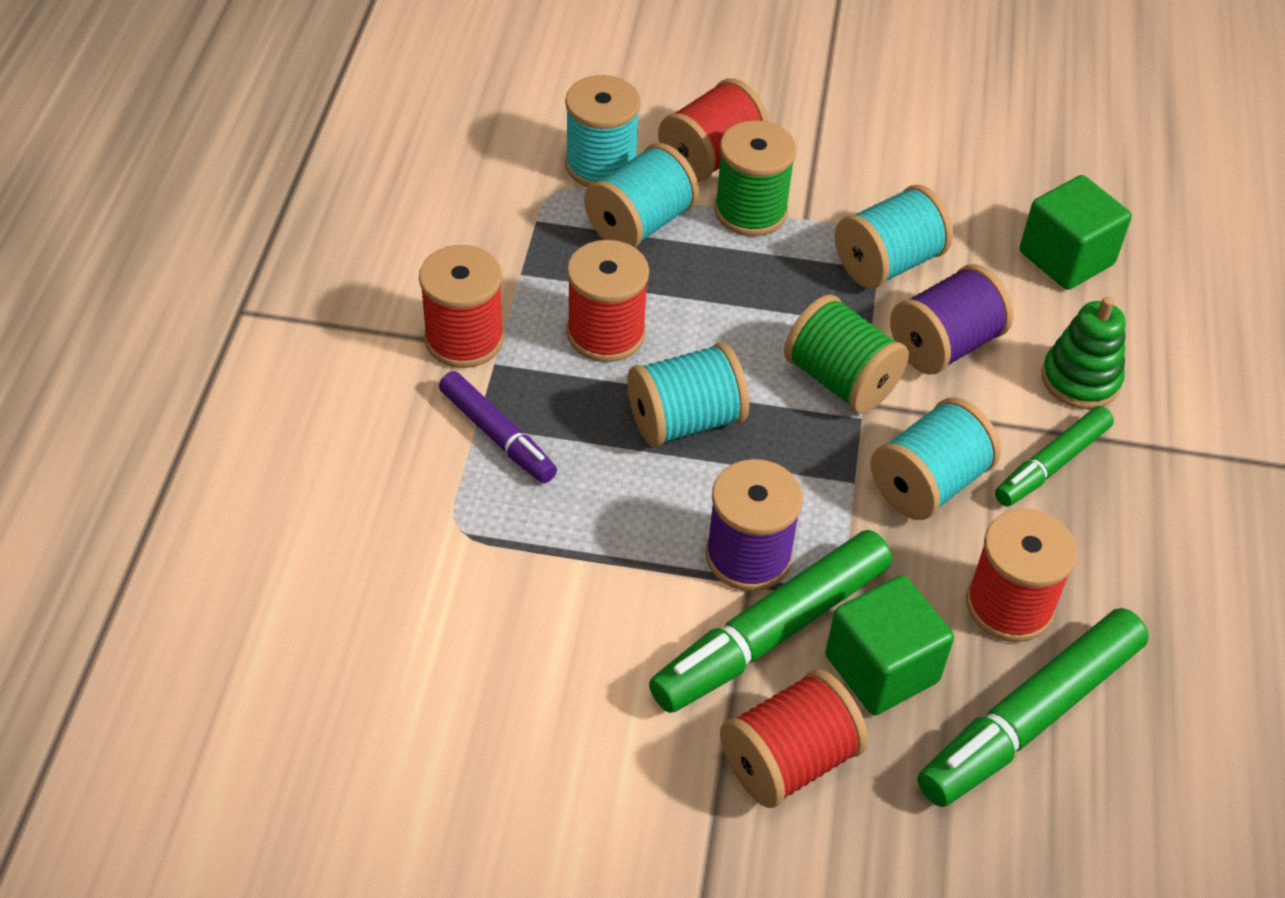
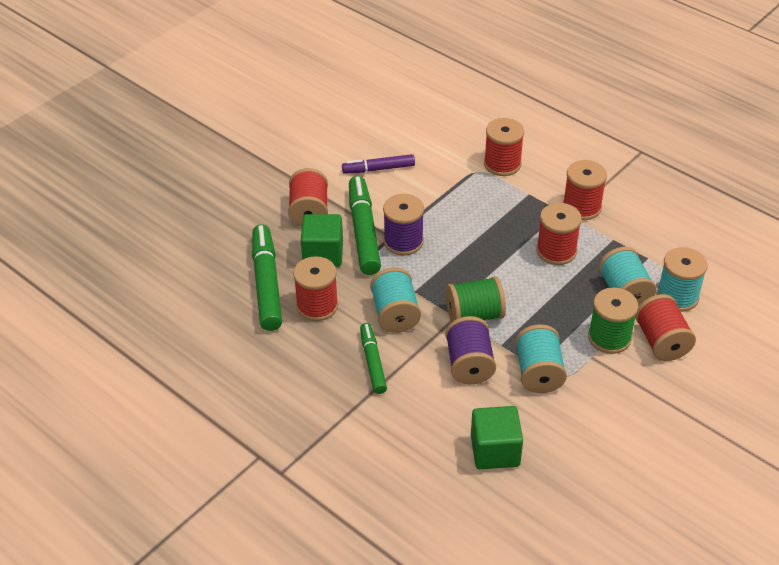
camera: 125 degrees right, 5 degrees down
purple marker [439,371,557,483] -> purple marker moved to [342,154,415,174]
turquoise spool [627,343,749,447] -> none
green stacking toy [1042,296,1126,409] -> none
none -> red spool [484,118,524,176]

